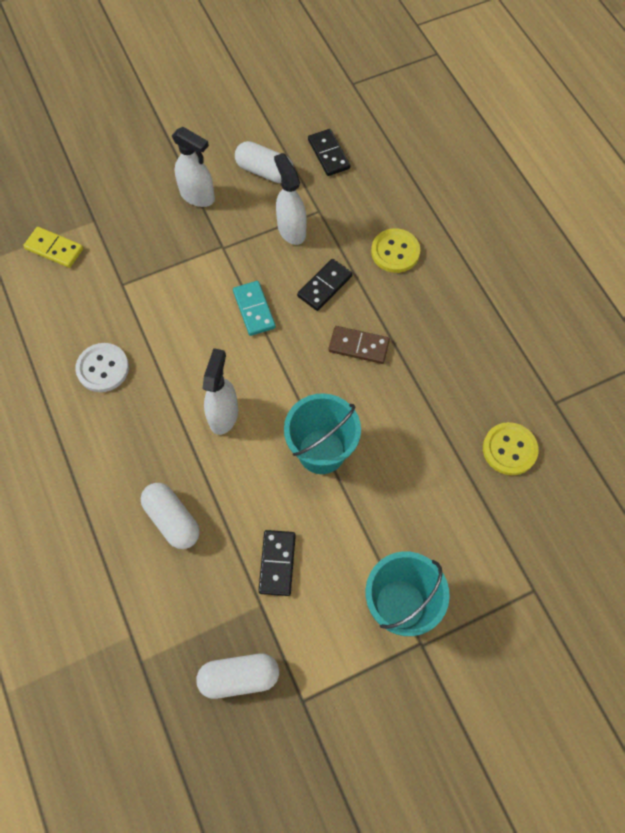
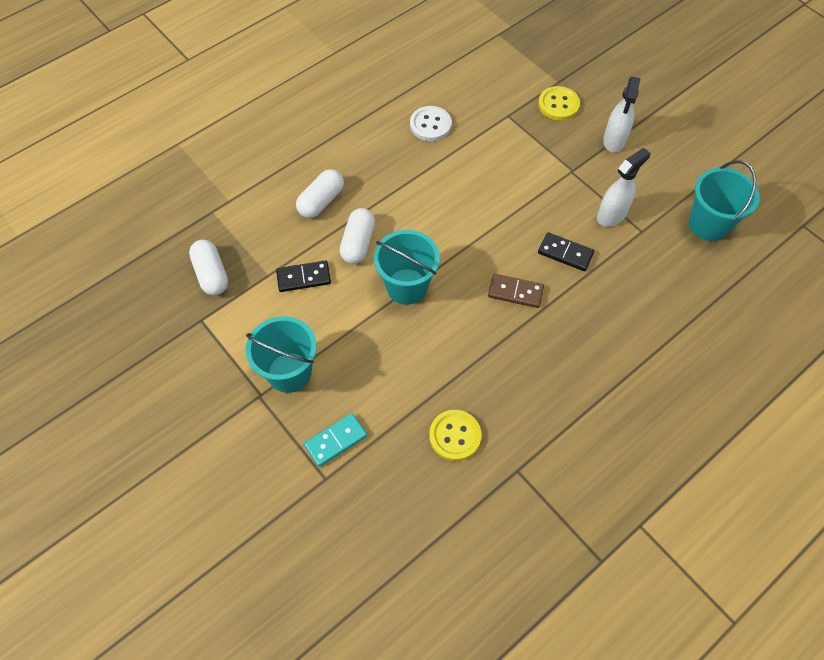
camera: 75 degrees right, 5 degrees down
yellow domino [23,227,83,268] -> none
white spray bottle [203,348,238,435] -> none
turquoise domino [233,281,276,336] -> turquoise domino moved to [304,413,367,467]
white capsule [235,141,294,183] -> white capsule moved to [340,208,375,264]
black domino [308,129,350,176] -> turquoise bucket [689,160,760,241]
brown domino [329,326,390,364] -> brown domino turned 75 degrees counterclockwise [488,274,544,308]
yellow button [371,228,420,273] -> yellow button moved to [538,86,580,121]

